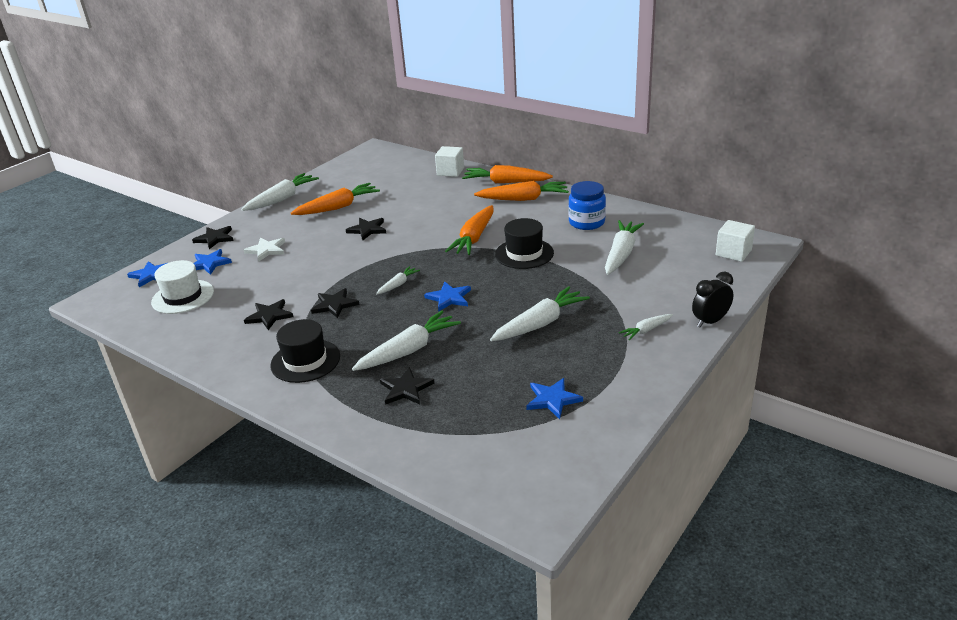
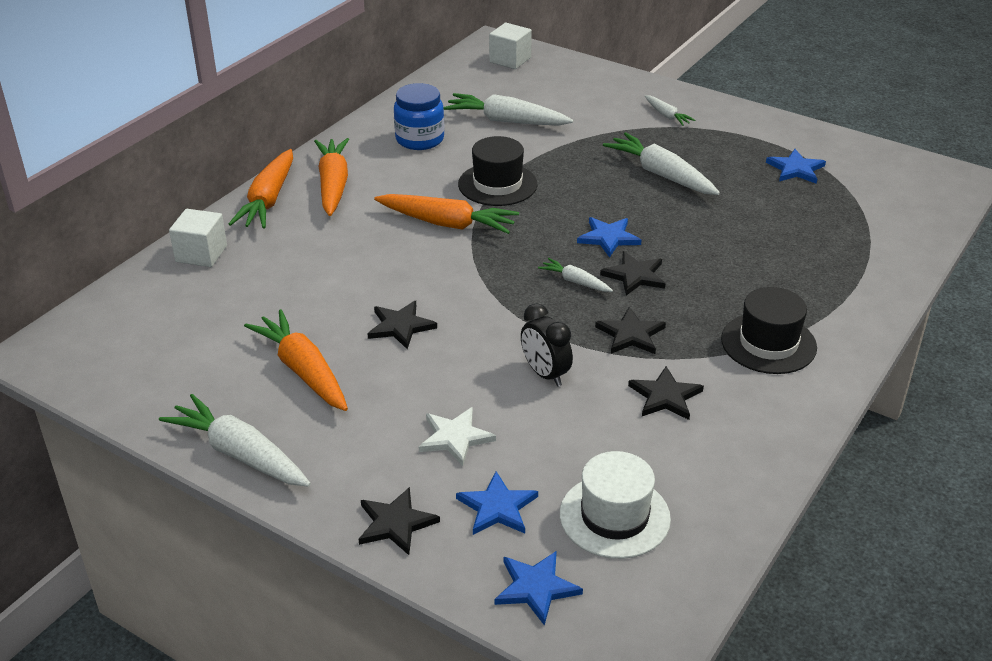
camera: 95 degrees left, 5 degrees up
white carrot [352,311,461,371] -> none
black star [380,367,435,405] -> black star moved to [600,251,666,295]
black clock [692,272,733,327] -> black clock moved to [521,303,573,387]

